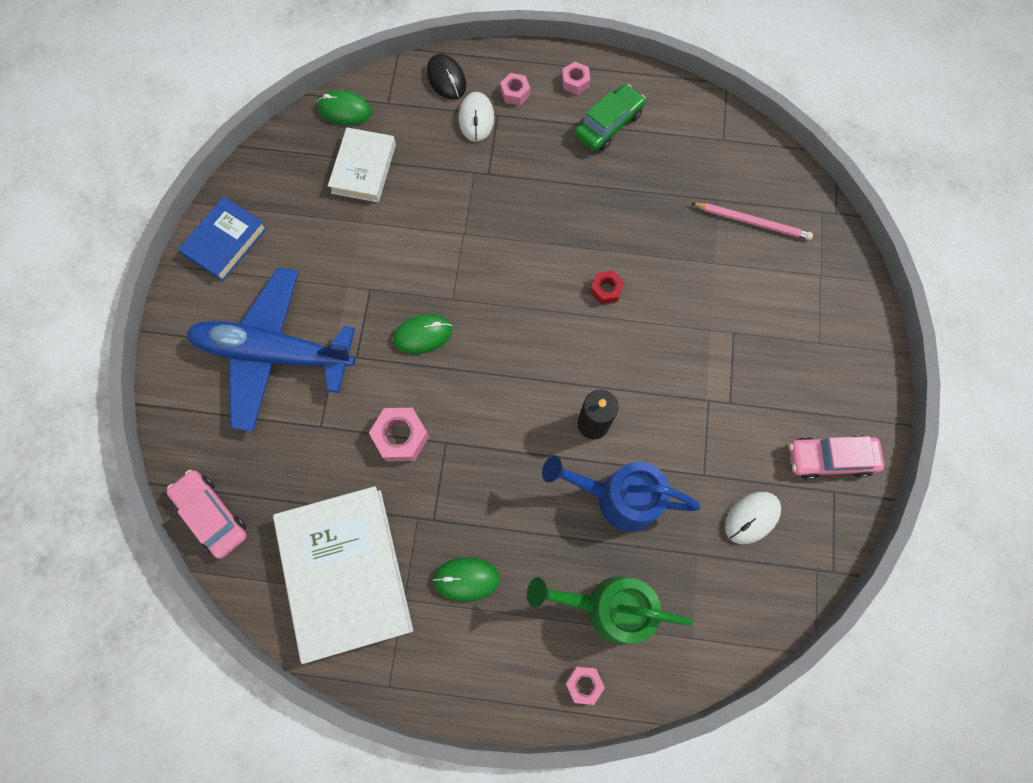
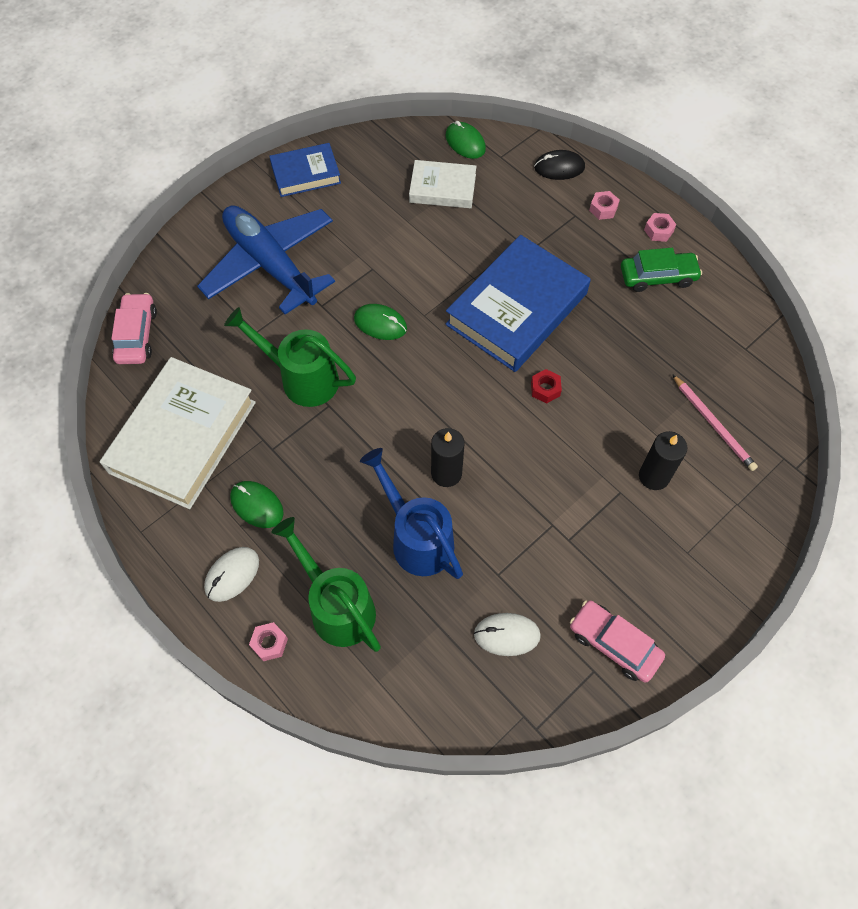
camera: 40 degrees right, 10 degrees down
white book [328,127,396,202] -> white book turned 45 degrees clockwise [409,160,476,208]
pink nut [369,408,429,462] -> green watering can [224,307,356,407]
black mouse [427,54,466,100] -> black mouse turned 75 degrees clockwise [534,150,585,180]
white mouse [459,92,494,142] -> white mouse moved to [204,547,259,602]
none -> blue book [446,235,591,372]
none -> black candle [639,431,687,490]

